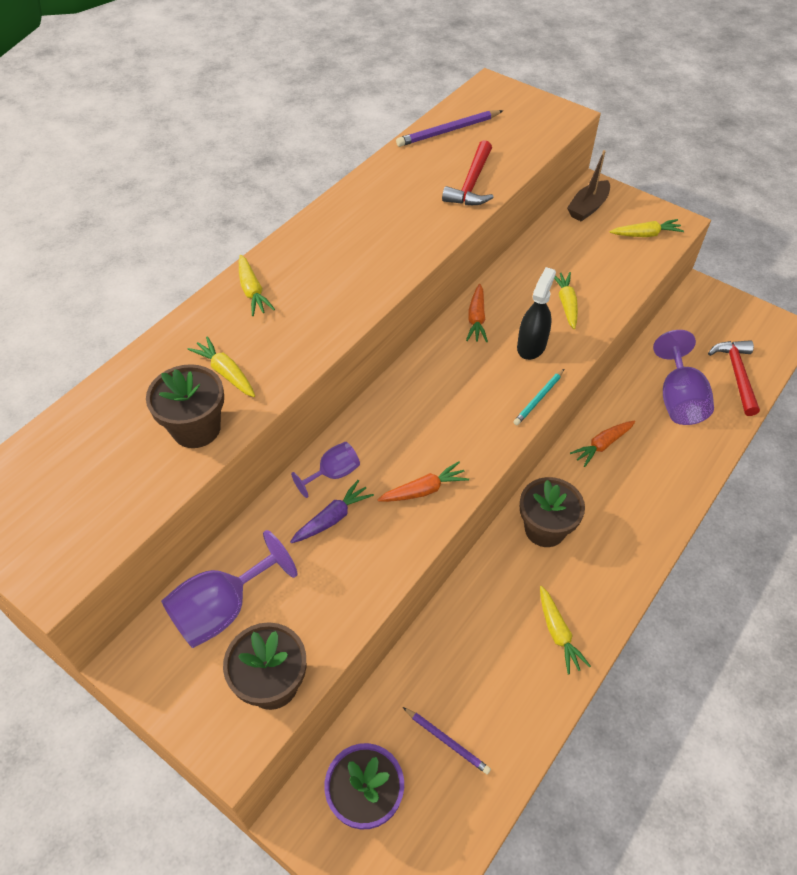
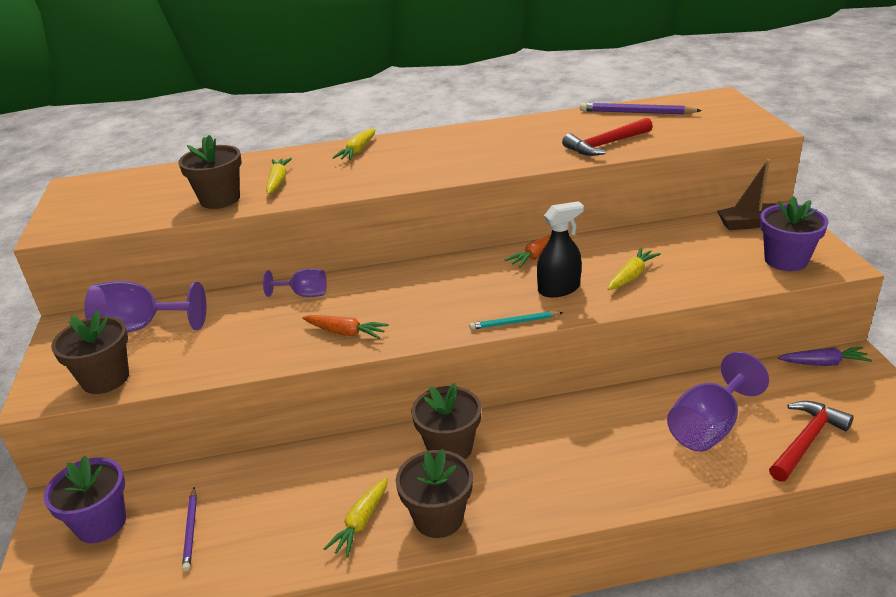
camera: 45 degrees right, 20 degrees down
purple carrot [290,480,374,543] -> purple carrot moved to [778,347,872,366]
orange carrot [570,421,635,467] -> none
yellow carrot [610,219,684,237] -> purple flower pot [760,196,829,271]
none -> brown flower pot [396,449,473,538]

